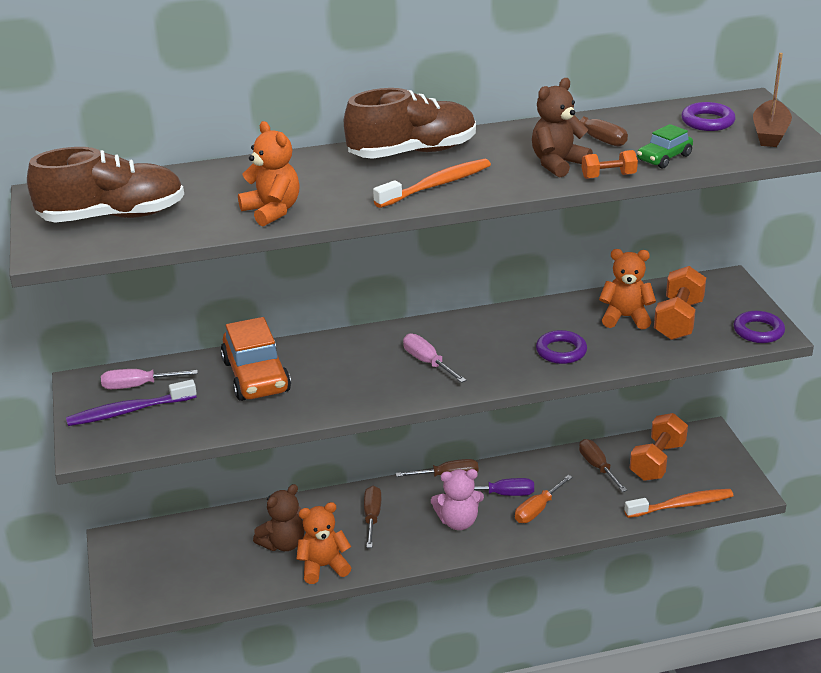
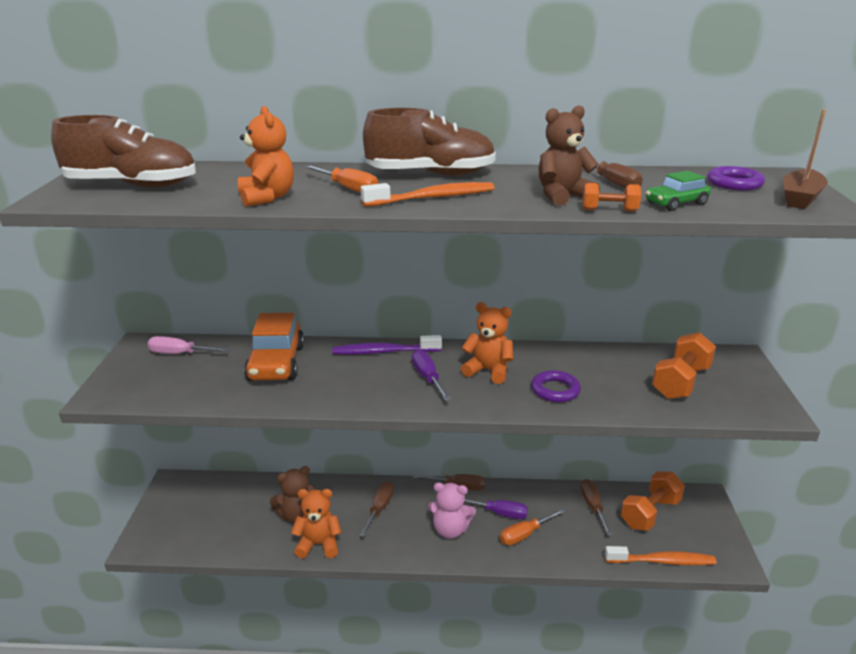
camera: 15 degrees right, 5 degrees down
purple toothbrush [66,379,197,426] -> purple toothbrush moved to [332,335,442,355]
pink screwdriver [403,334,467,383] -> purple screwdriver [412,350,451,401]
orange teddy bear [599,249,656,329] -> orange teddy bear moved to [461,302,513,384]
purple ring [734,311,785,343] -> none
none -> orange screwdriver [304,165,378,193]

